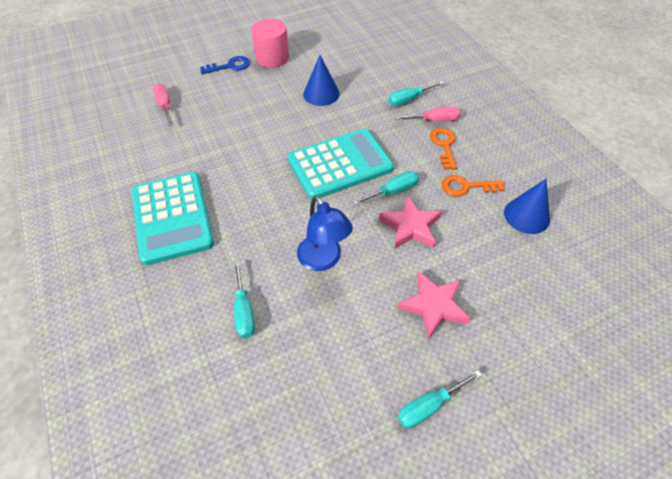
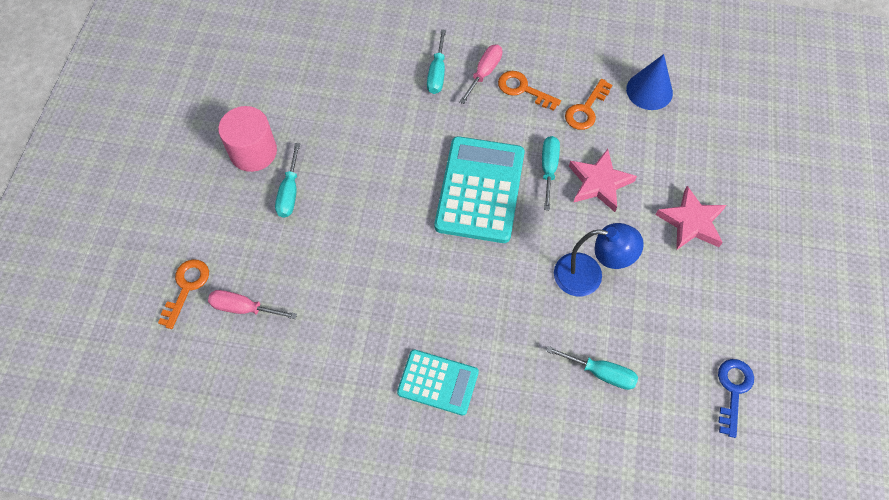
camera: 55 degrees left, 10 degrees up
turquoise calculator [132,172,214,265] -> turquoise calculator [397,349,479,416], size x0.59
blue key [200,56,250,74] -> blue key moved to [718,359,754,438]
blue cone [303,55,340,106] -> none
turquoise screwdriver [398,370,482,428] -> turquoise screwdriver moved to [275,143,300,218]
none -> orange key [158,259,209,329]

